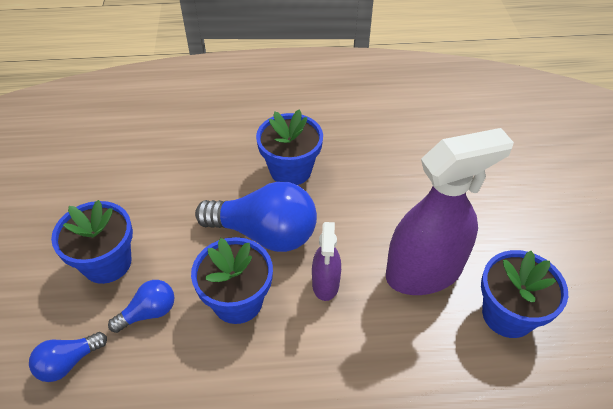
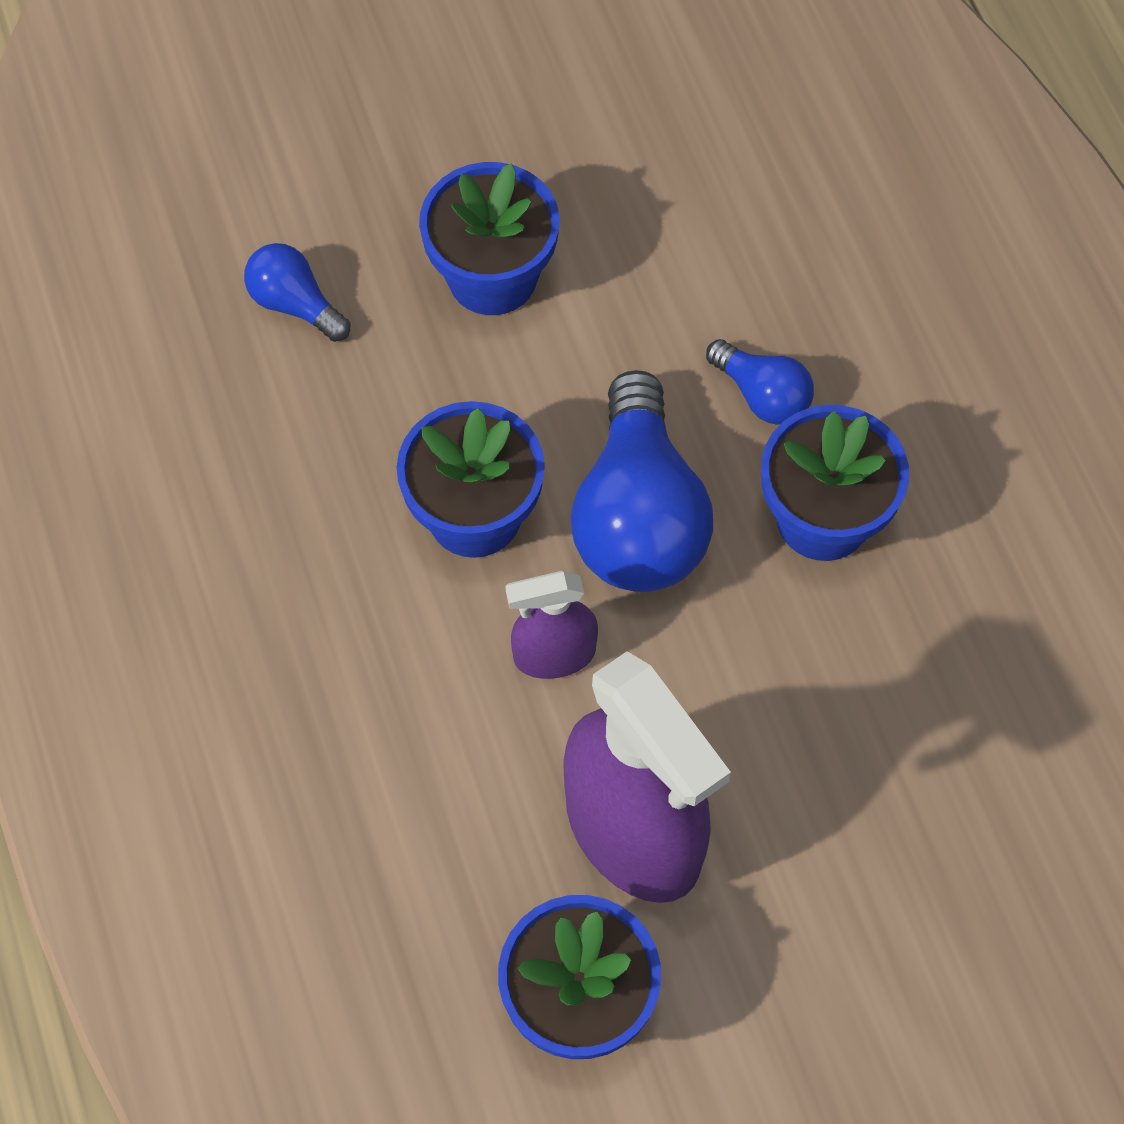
camera: 75 degrees right, 15 degrees up
blue light bulb [108,280,175,333] -> blue light bulb moved to [706,339,814,425]

